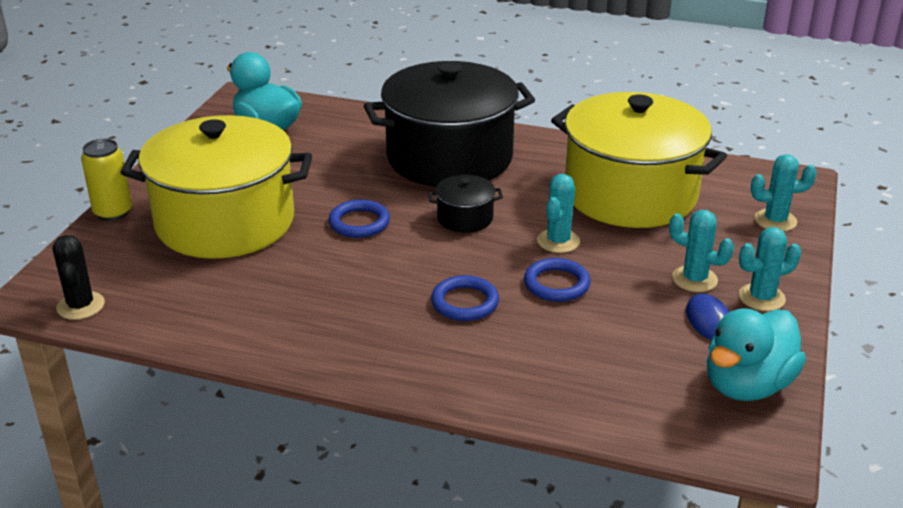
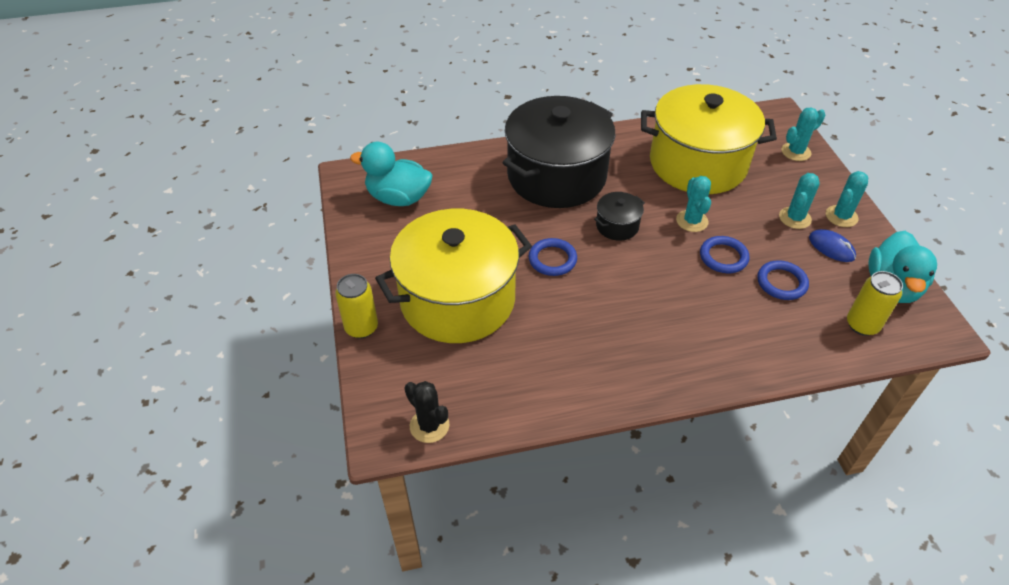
camera: 30 degrees left, 15 degrees up
blue ring [431,275,499,321] -> blue ring moved to [757,260,809,300]
turquoise cactus [669,210,734,292] -> turquoise cactus turned 60 degrees counterclockwise [779,173,820,229]
none -> yellow can [847,271,903,336]

